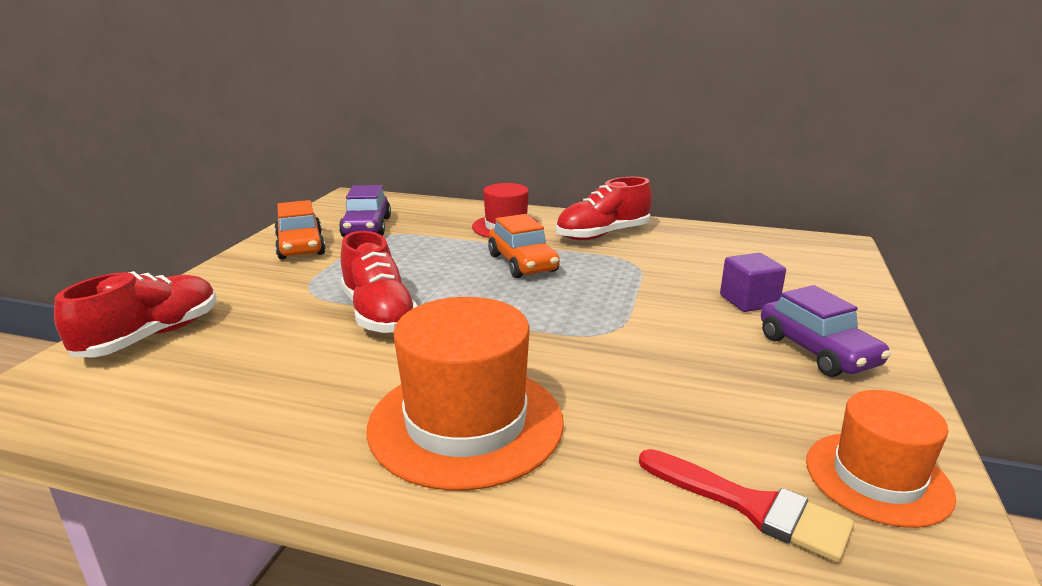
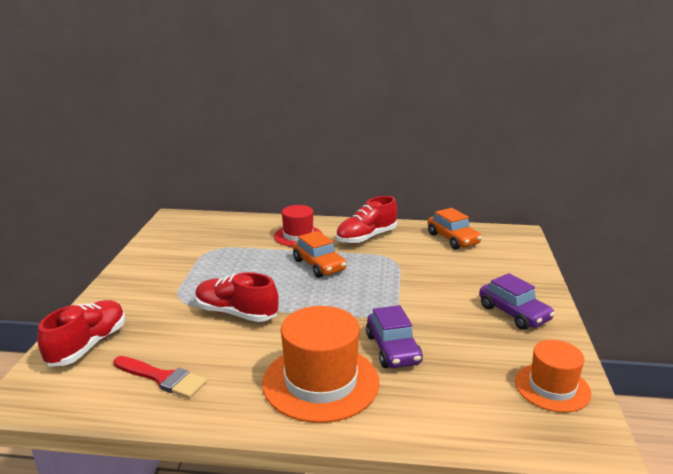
camera: 10 degrees left, 0 degrees up
orange car [274,200,326,259] -> orange car moved to [428,208,482,250]
purple car [339,185,391,237] -> purple car moved to [366,305,423,368]
red shoe [340,231,418,333] -> red shoe turned 150 degrees clockwise [195,272,279,322]
red brush [639,449,854,563] -> red brush moved to [114,356,207,398]
purple cube [720,253,786,312] -> none

